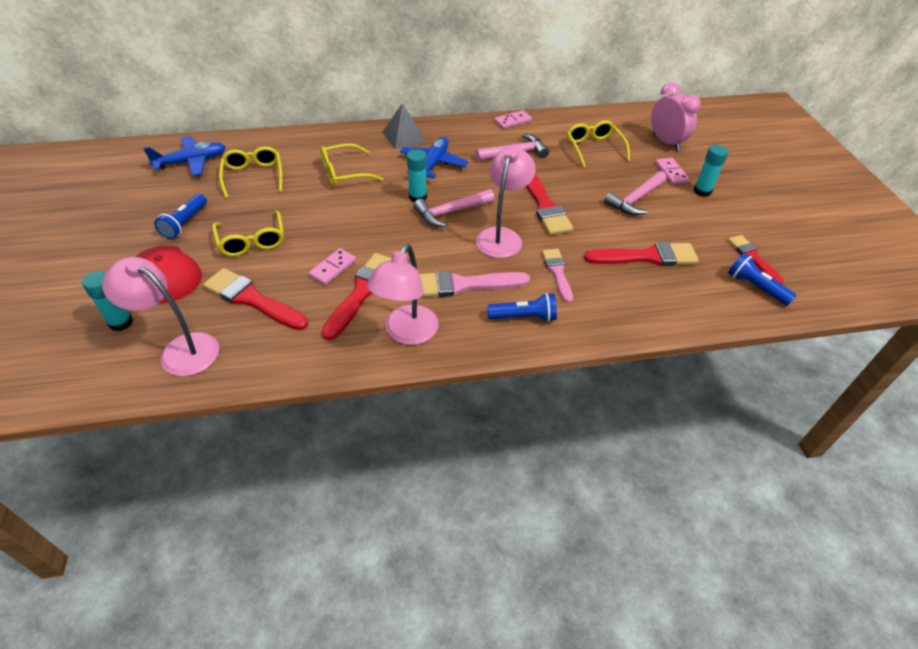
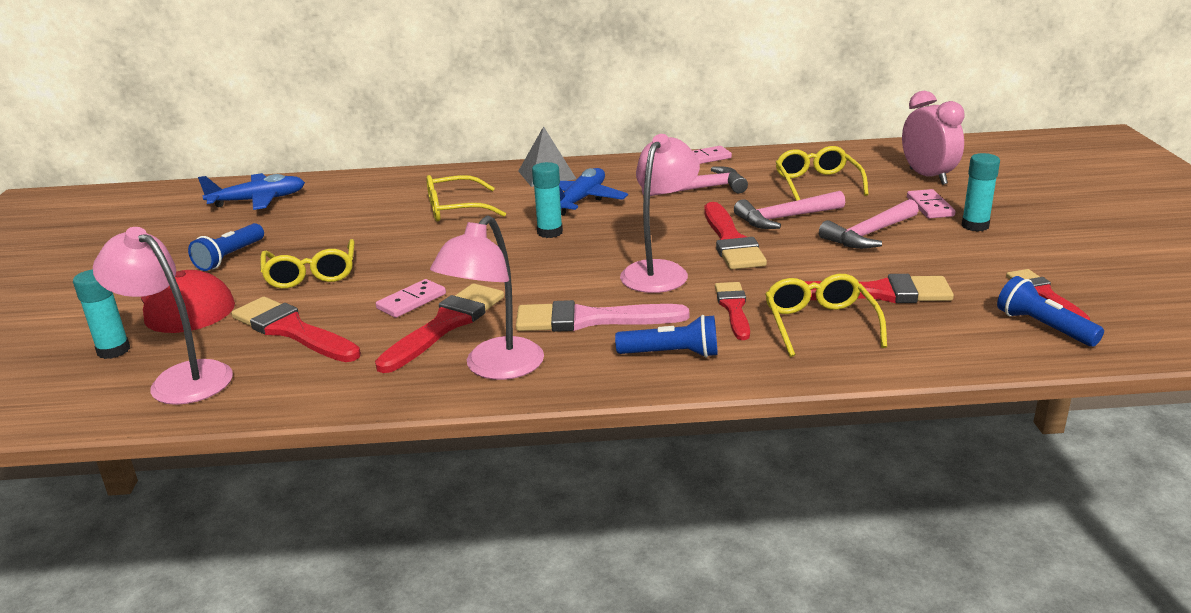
camera: 10 degrees right, 20 degrees down
yellow glasses [219,146,282,198] -> yellow glasses moved to [765,274,887,357]
pink hammer [414,189,494,227] -> pink hammer moved to [734,191,845,229]
pink brush [542,249,573,303] -> red brush [715,282,750,340]

